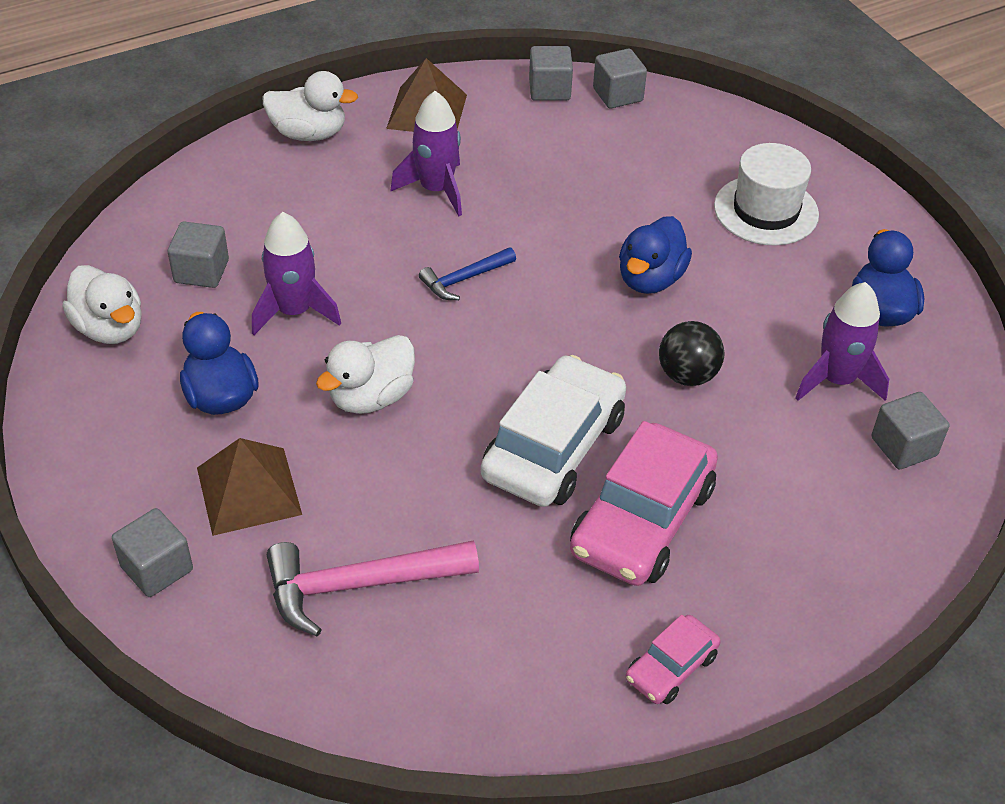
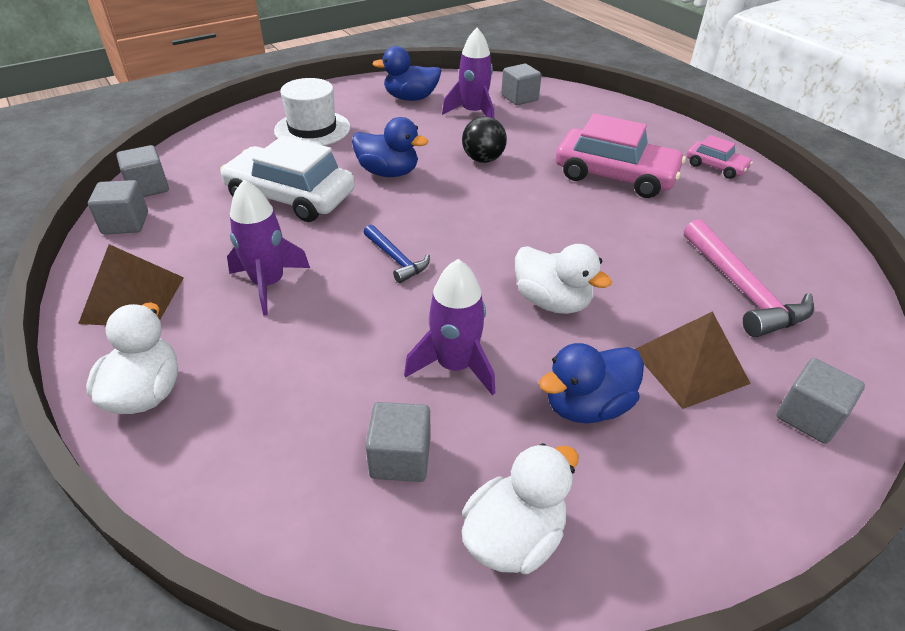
camera: 95 degrees left, 5 degrees down
white car [481,355,626,507] -> white car moved to [220,136,355,222]

